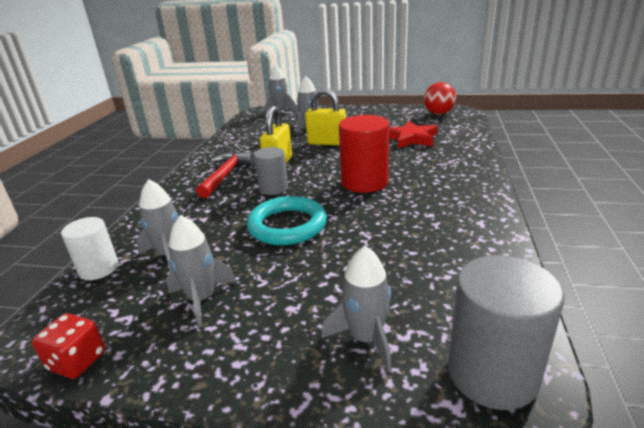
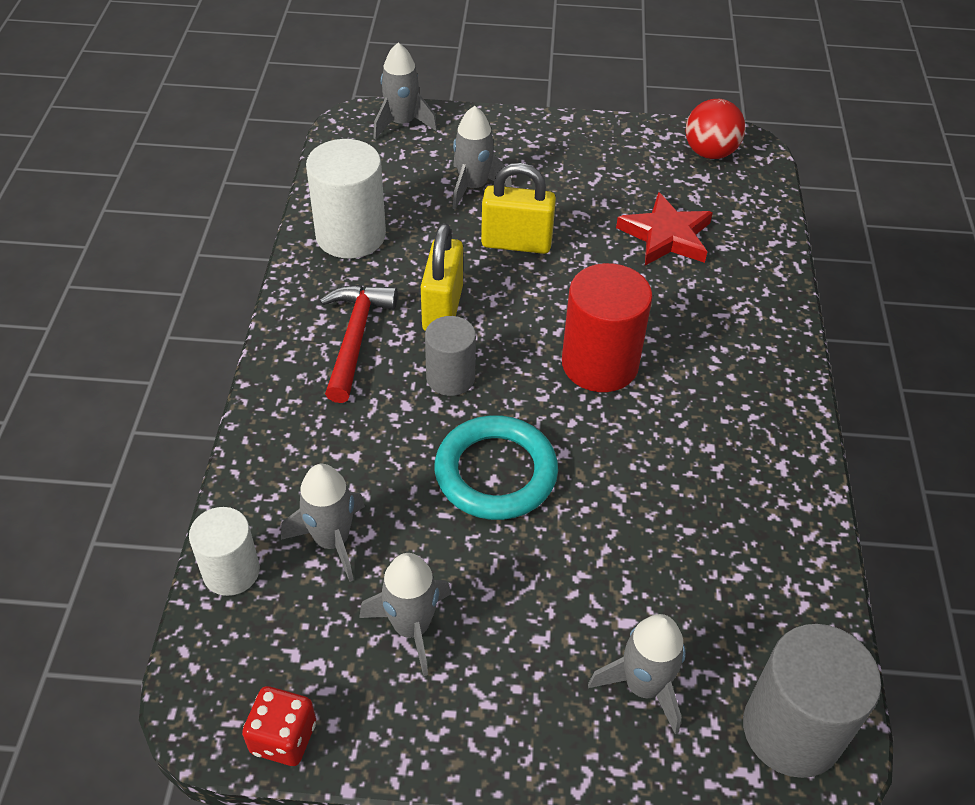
camera: 10 degrees left, 20 degrees up
none -> white cylinder [306,139,386,258]

